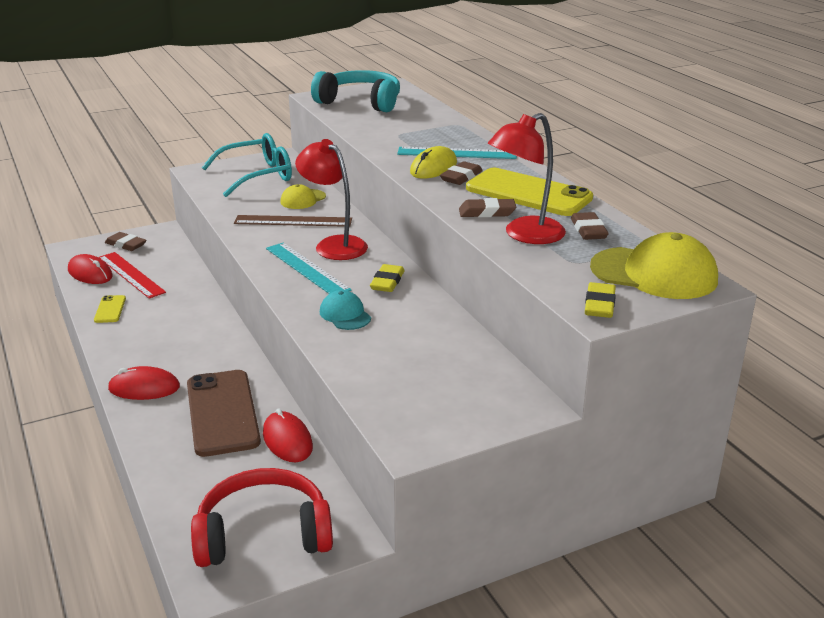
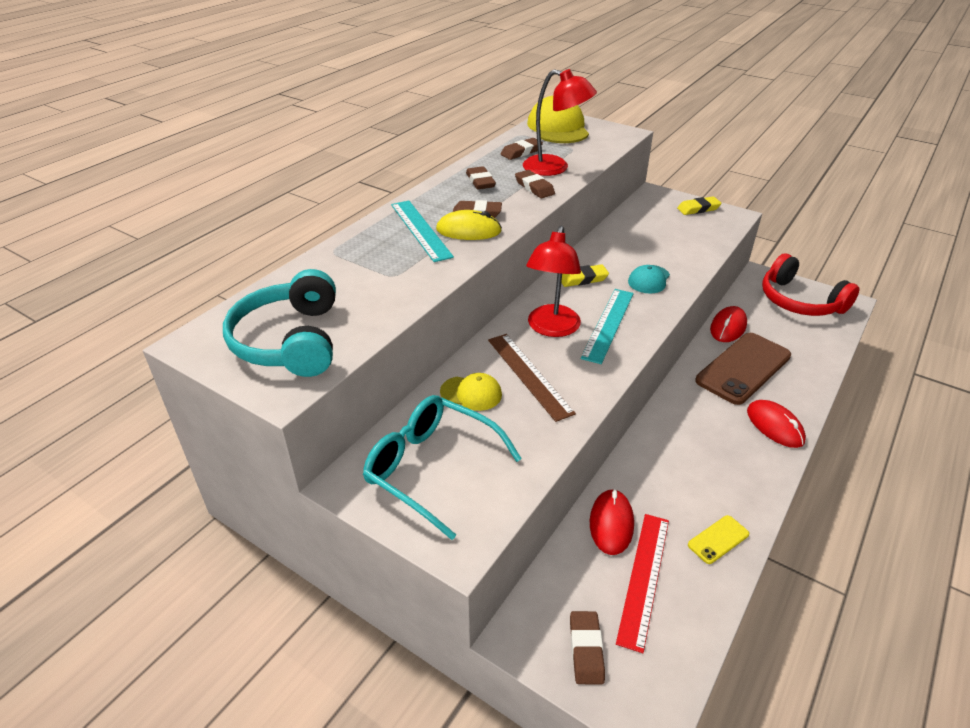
camera: 120 degrees left, 10 degrees up
red mouse [68,254,113,284] -> red mouse moved to [590,489,634,555]
yellow phone [466,168,593,216] -> brown eraser [466,166,496,190]
yellow eraser [585,282,616,318] -> yellow eraser moved to [677,197,722,215]

